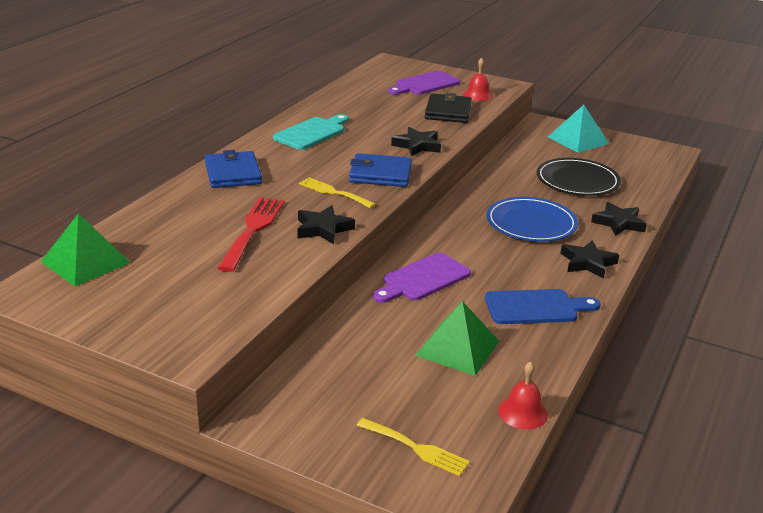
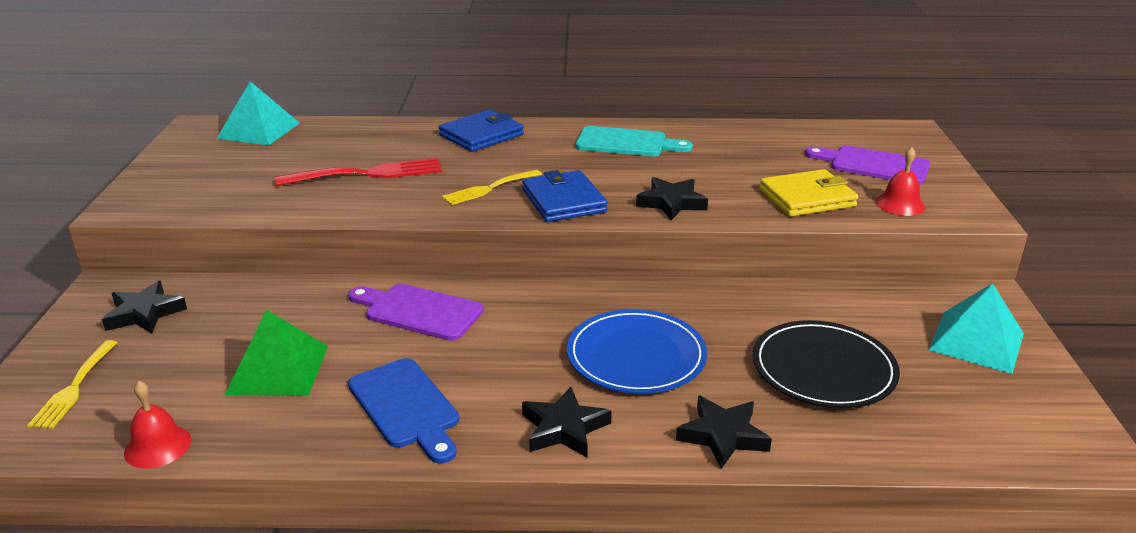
camera: 65 degrees right, 0 degrees up
green pyramid [41,213,130,286] -> turquoise pyramid [216,81,300,145]
black star [297,205,355,244] -> black star moved to [102,281,187,334]
yellow fork [299,177,376,208] -> yellow fork turned 135 degrees counterclockwise [442,170,542,205]
black wallet [425,93,472,123] -> yellow wallet [759,169,858,216]

